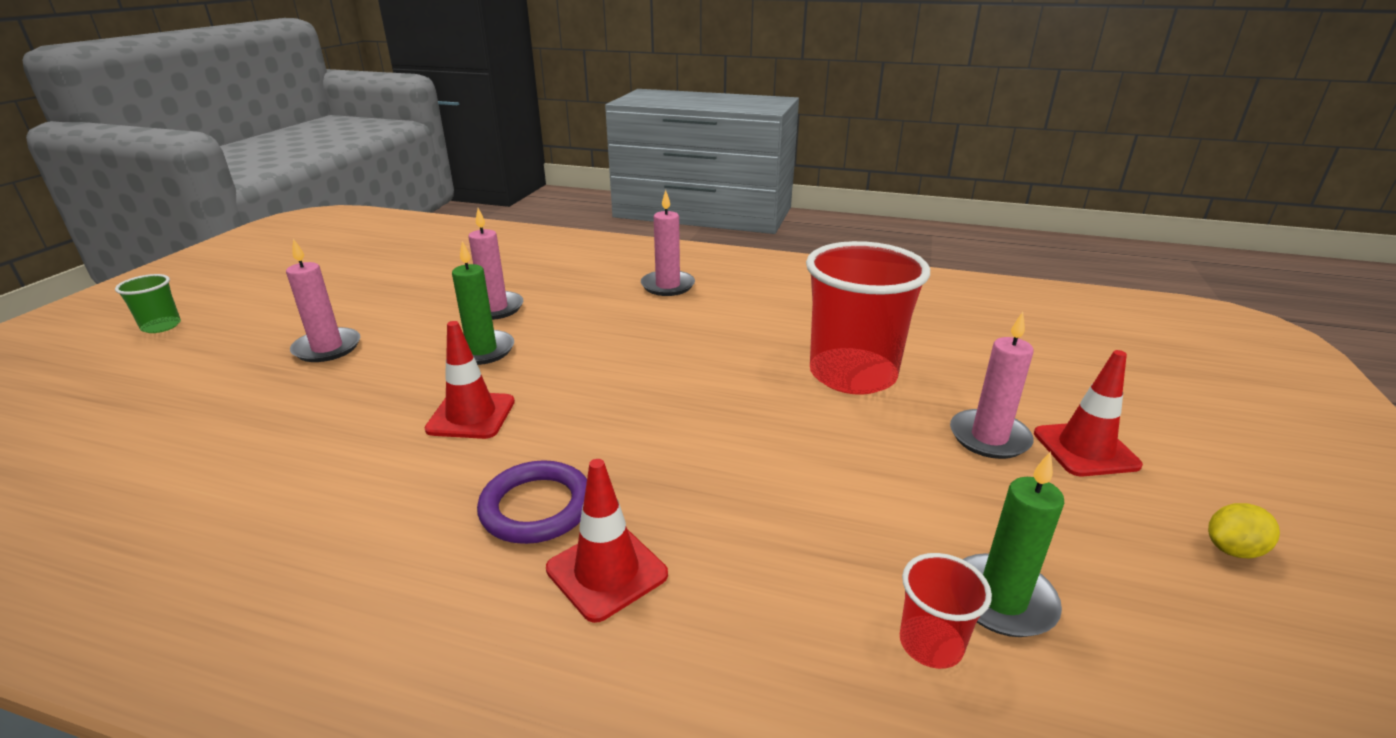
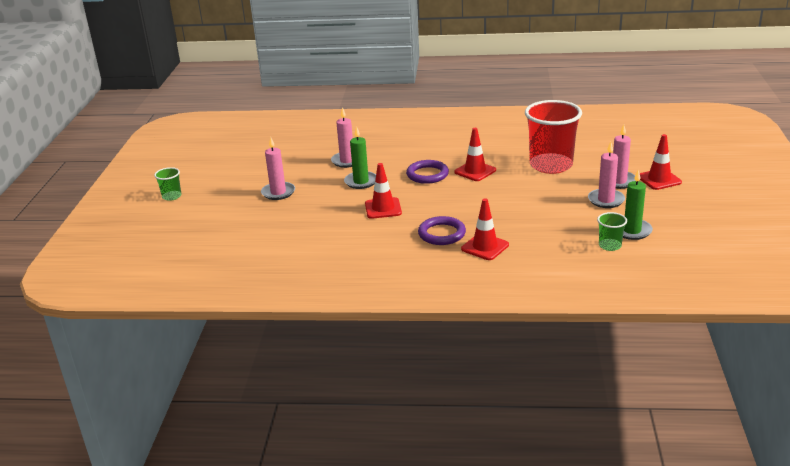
camera: 10 degrees left, 0 degrees up
pink candle [641,190,695,296] -> pink candle moved to [588,142,625,208]
red cup [900,553,992,669] -> green cup [597,212,627,251]
yellow lemon [1208,503,1280,558] -> none
none -> purple ring [406,160,449,184]
none -> red traffic cone [454,128,496,181]

